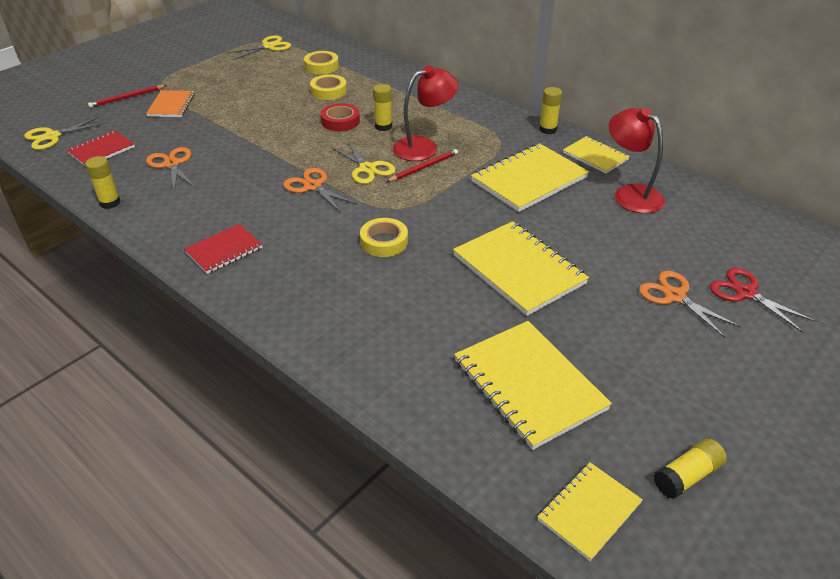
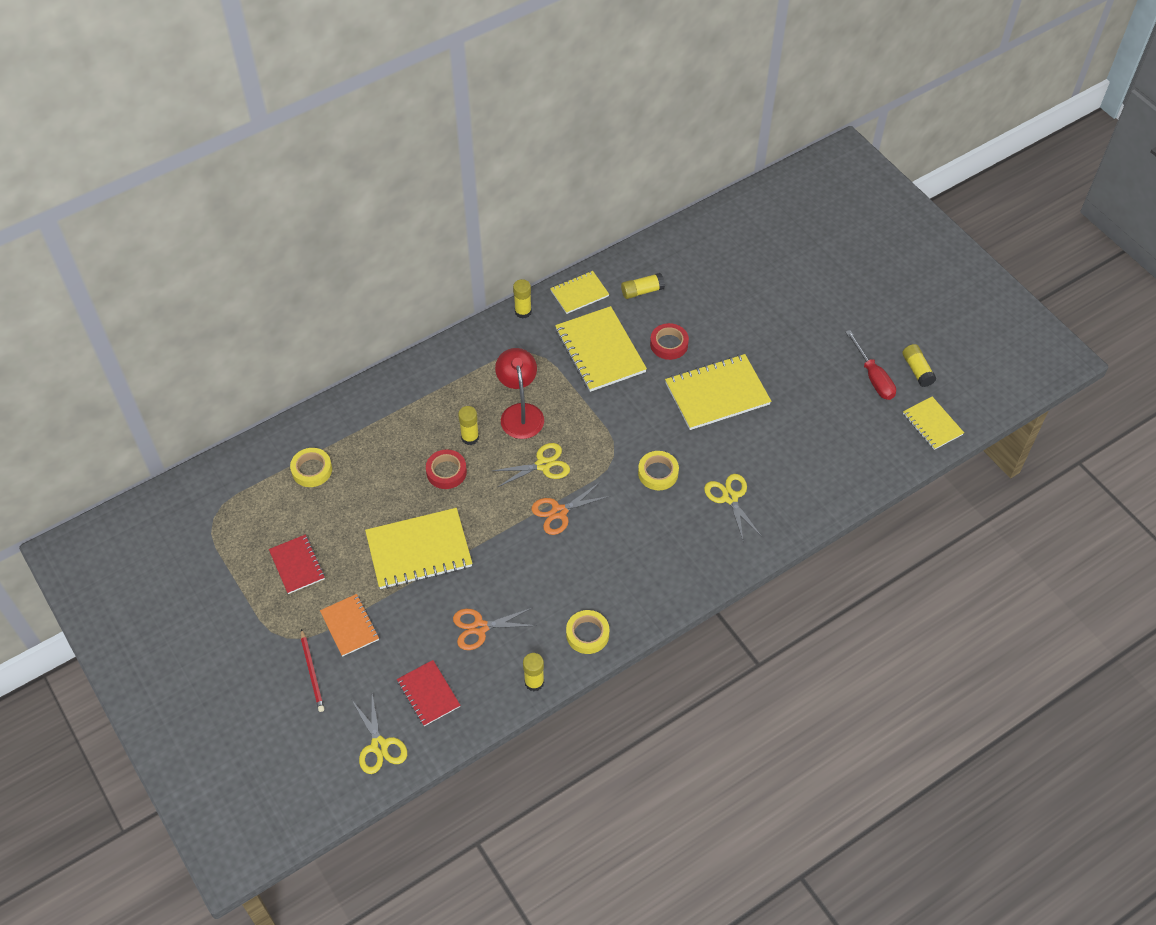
camera: 75 degrees left, 15 degrees up
orange notebook [146,90,195,117] -> orange notebook turned 45 degrees clockwise [320,594,379,657]
red notebook [184,224,263,274] -> red notebook moved to [269,535,325,594]
yellow scissors [227,35,291,60] -> yellow scissors moved to [704,474,762,540]
yellow tape [310,74,347,100] -> yellow tape moved to [566,610,609,654]
red pencil [386,149,458,182] -> none
yellow notebook [454,321,612,450] -> yellow notebook moved to [365,508,472,589]
red lamp [609,107,665,213] -> yellow glue stick [621,273,665,299]
orange scissors [639,271,741,338] -> none
red scissors [710,268,816,333] -> none
none -> red tape [650,323,689,360]
none -> red screwdriver [846,330,896,400]

